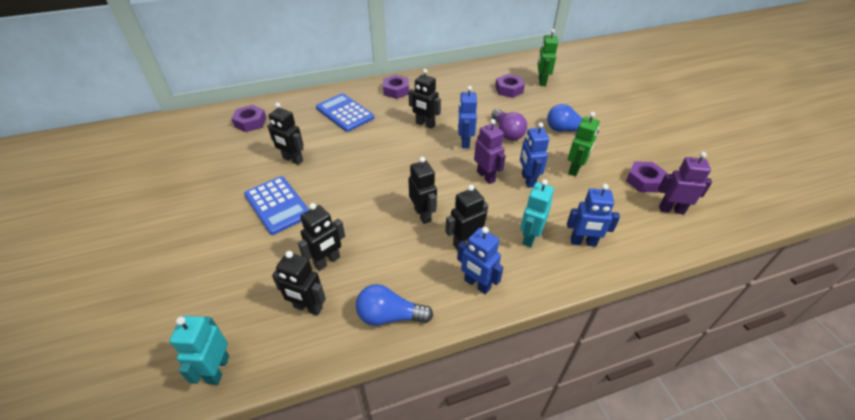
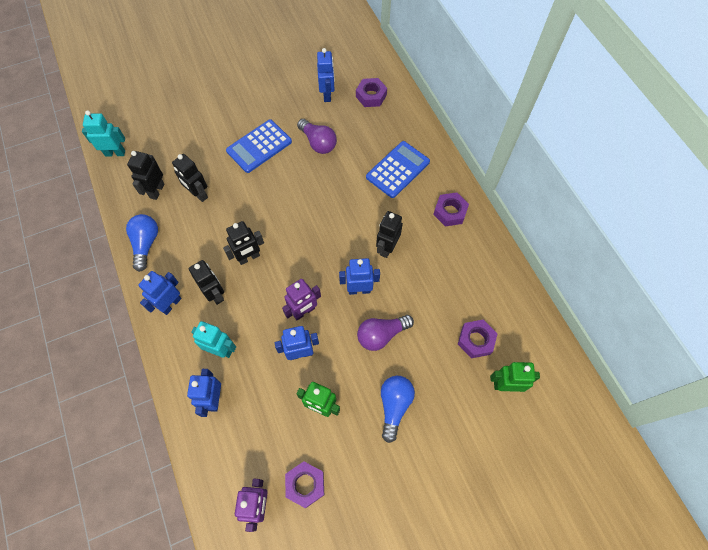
camera: 85 degrees right, 20 degrees up
black robot [267,102,304,165] -> purple light bulb [297,119,337,154]
none -> blue robot [317,48,335,102]

